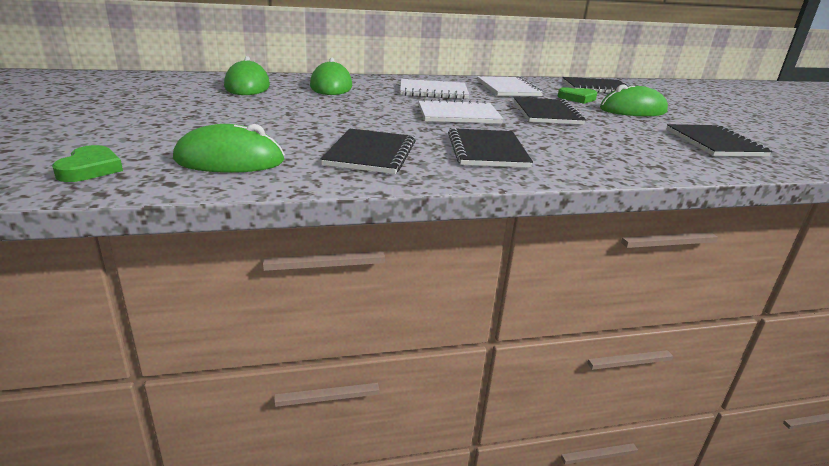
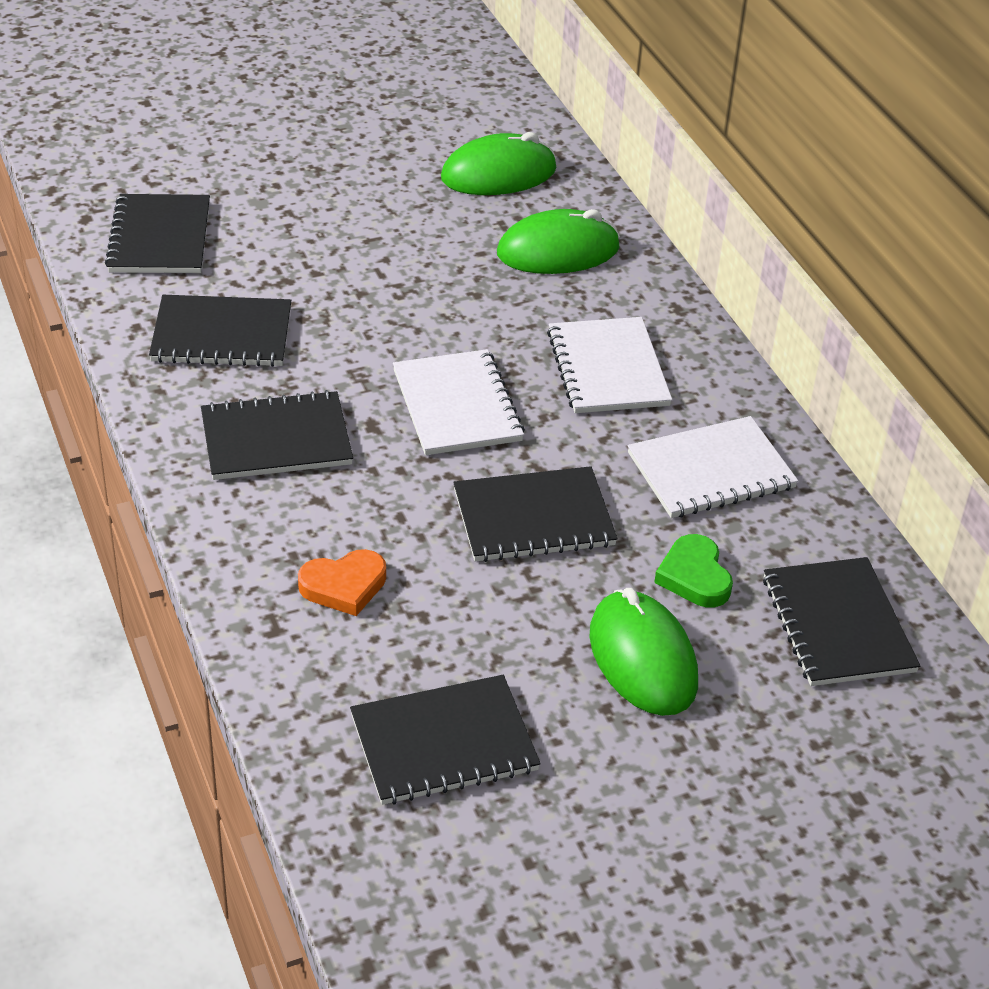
camera: 80 degrees right, 15 degrees up
green heart [52,145,123,182] -> none
green mouse [173,124,285,173] -> black notebook [105,194,210,273]
none -> orange heart [298,549,386,616]

